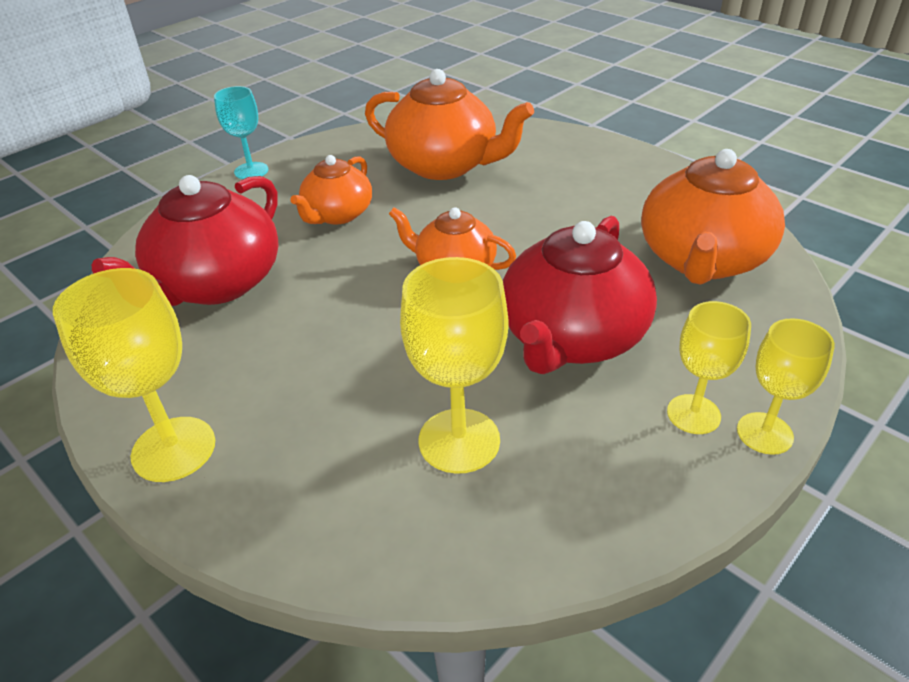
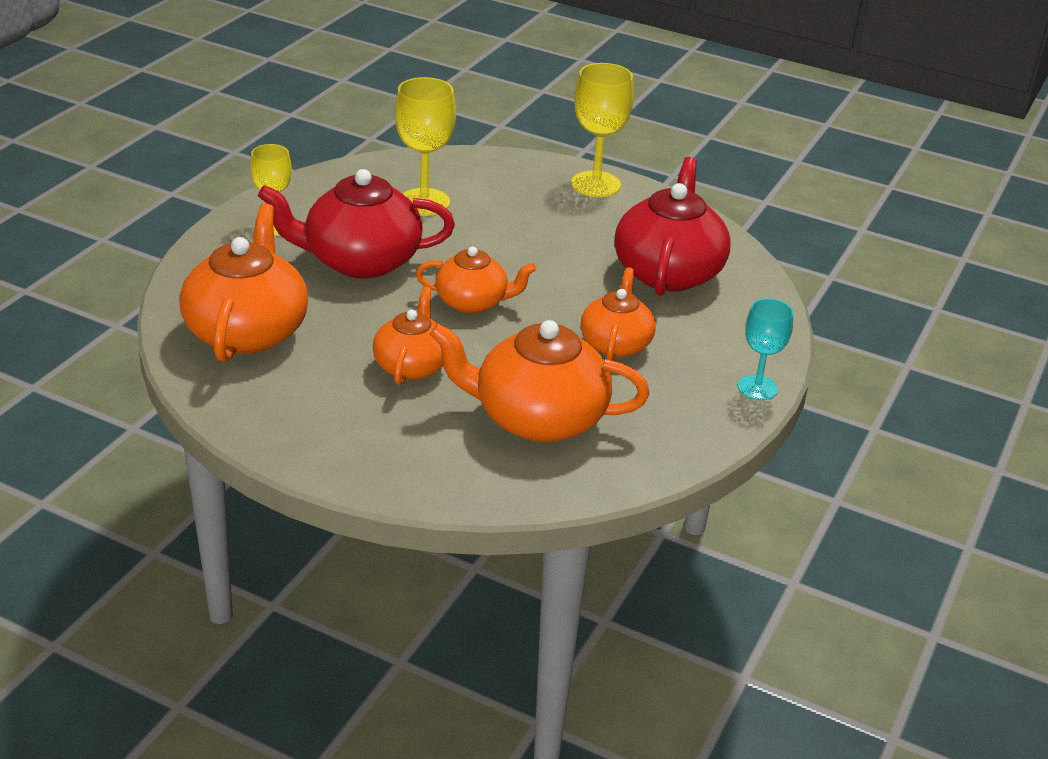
camera: 160 degrees right, 5 degrees down
red teapot [503,216,657,374] -> red teapot turned 105 degrees counterclockwise [258,169,455,279]
yellow goblet [737,318,835,455] -> none
none -> orange teapot [373,286,444,385]

